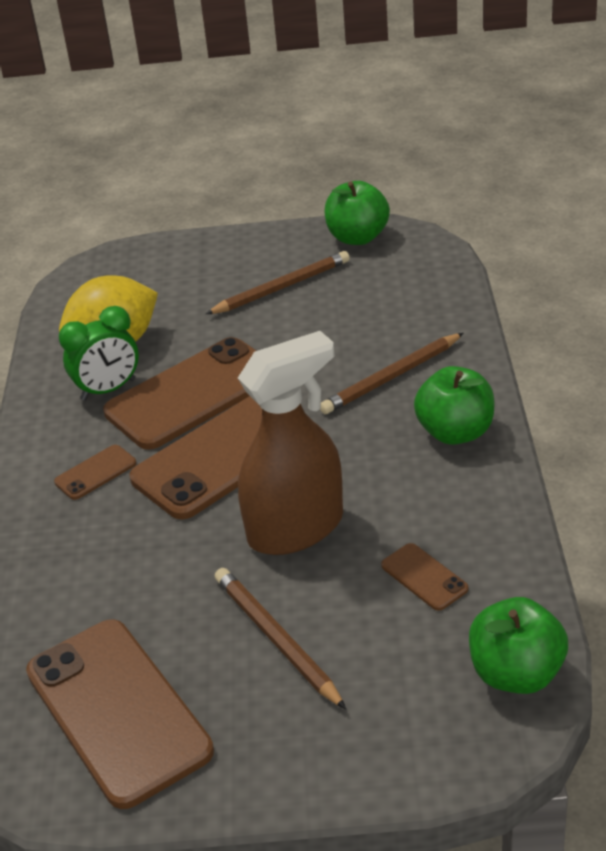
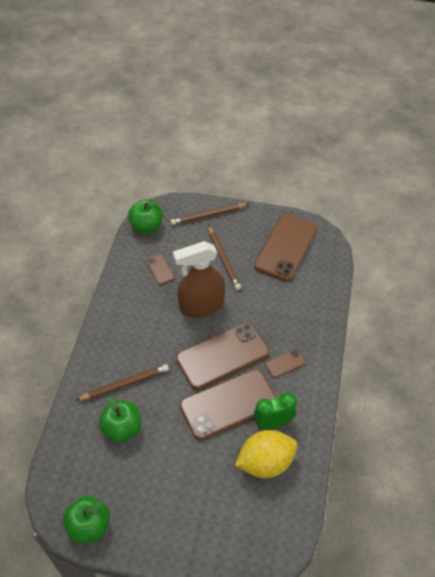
camera: 170 degrees left, 15 degrees up
brown phone [26,619,214,809] -> brown phone turned 45 degrees clockwise [254,214,318,282]
brown pencil [206,251,350,314] -> brown pencil moved to [170,203,248,225]
green apple [414,366,494,445] -> green apple moved to [99,397,141,442]

